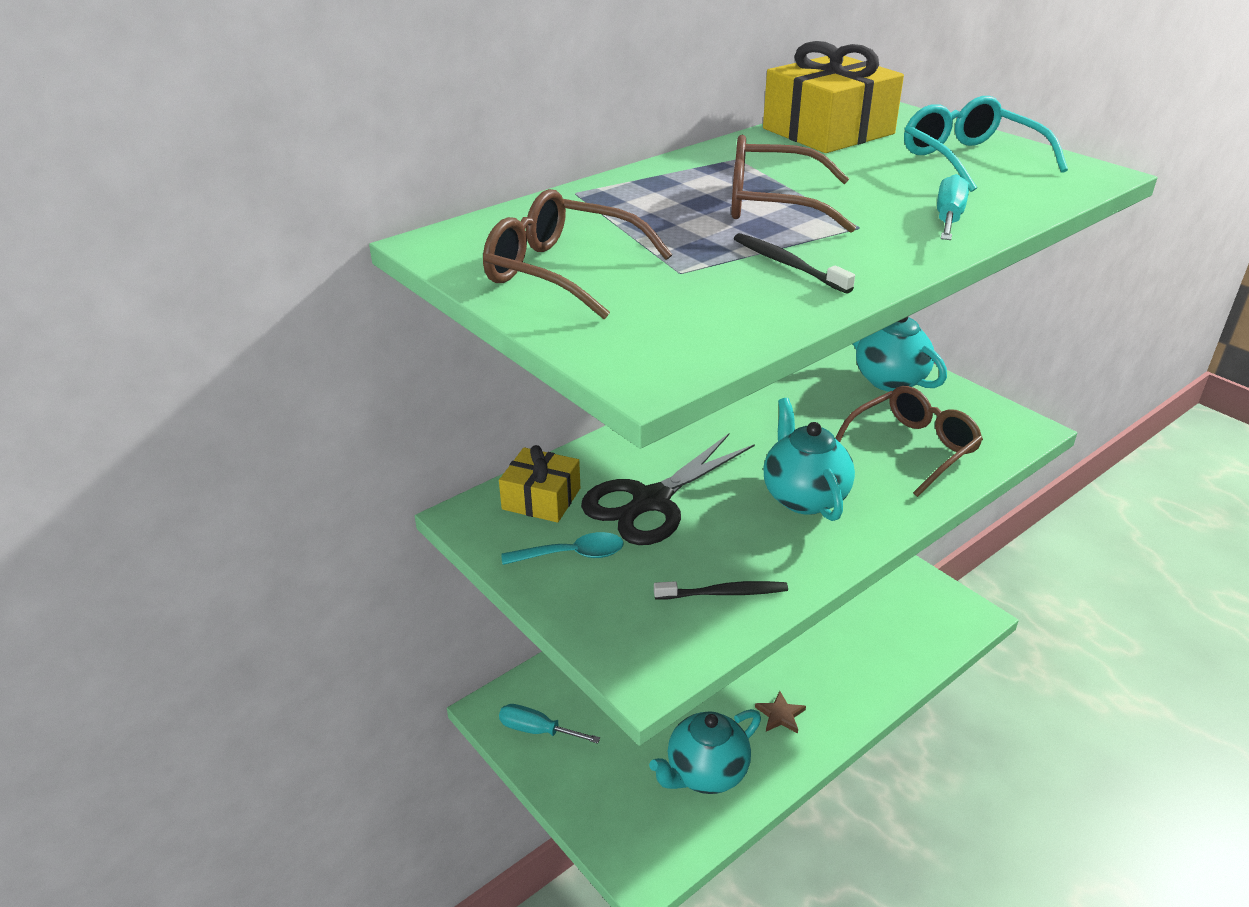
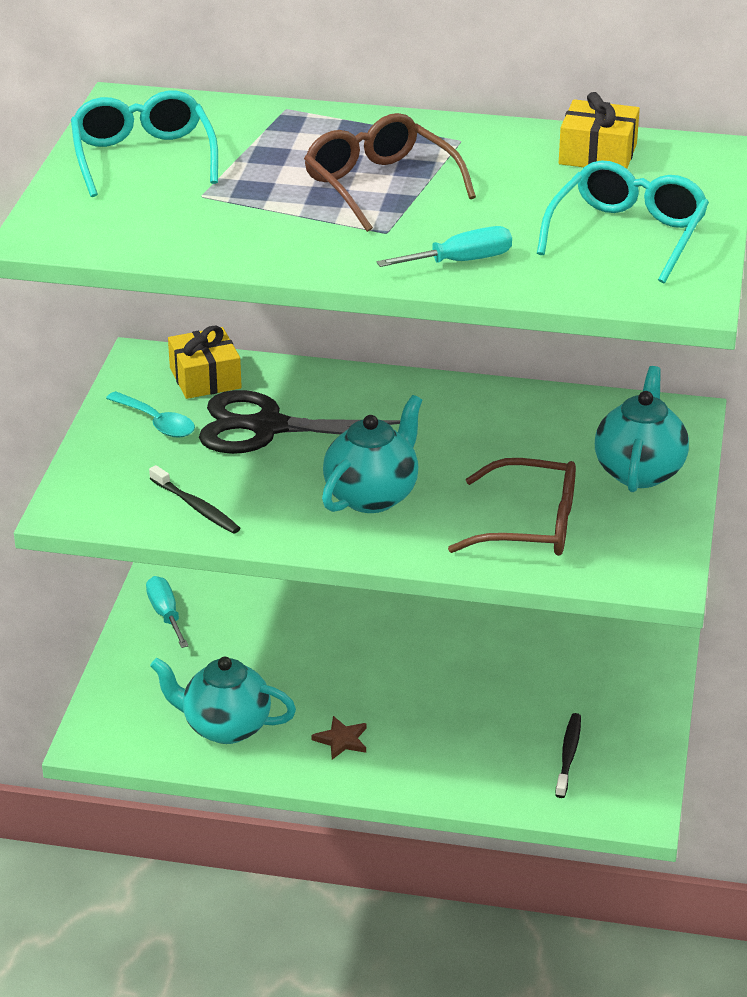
camera: 50 degrees right, 0 degrees up
brown glasses [483,189,672,319] -> turquoise glasses [71,90,218,197]
black toothbrush [734,233,855,294] -> black toothbrush moved to [555,713,581,798]
yellow gift [763,41,904,153] -> yellow gift [559,92,640,169], size x0.62

